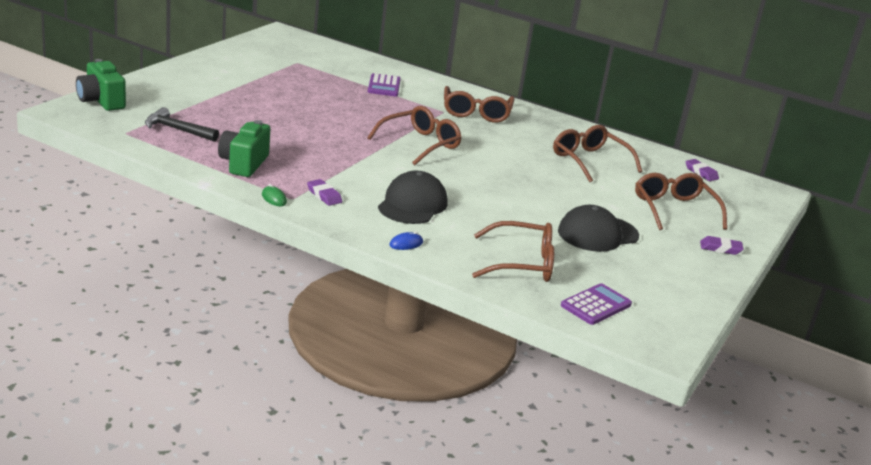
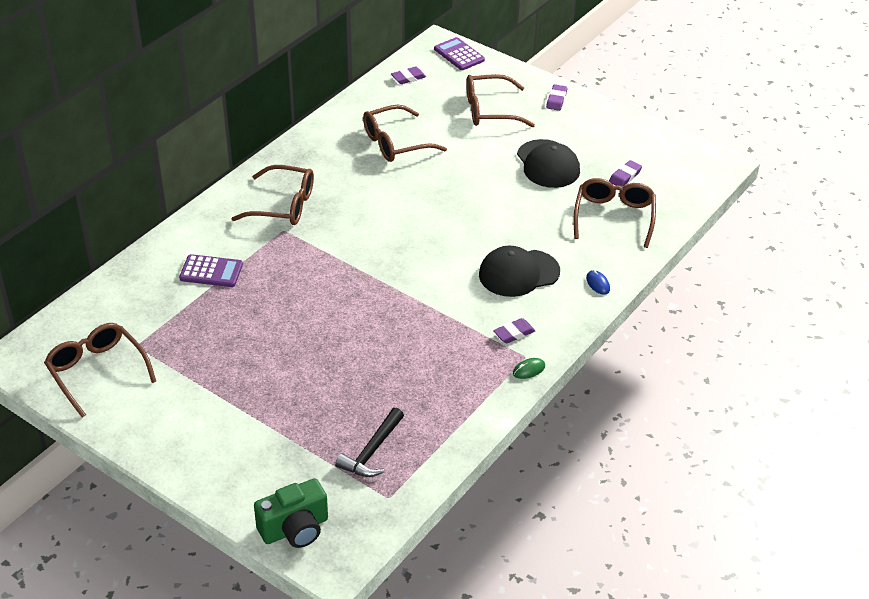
camera: 80 degrees left, 15 degrees up
green camera [218,120,270,177] -> none
brown glasses [367,106,462,165] -> brown glasses moved to [44,323,156,418]
black cap [378,171,448,224] -> black cap turned 45 degrees counterclockwise [479,246,560,297]
purple calculator [561,283,632,325] -> purple calculator moved to [434,37,485,70]
none -> purple eraser [609,160,642,187]

